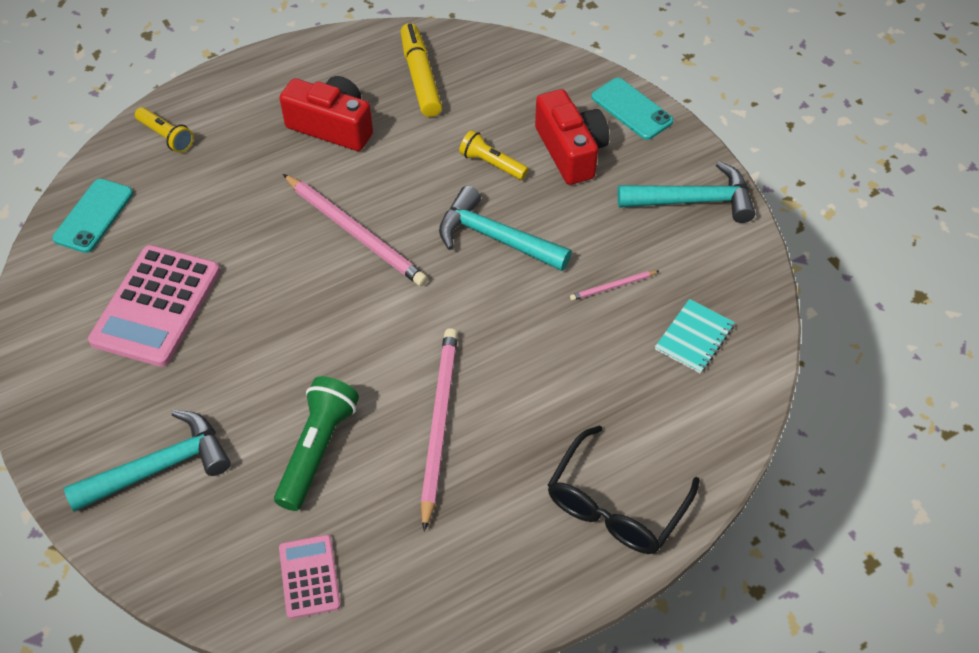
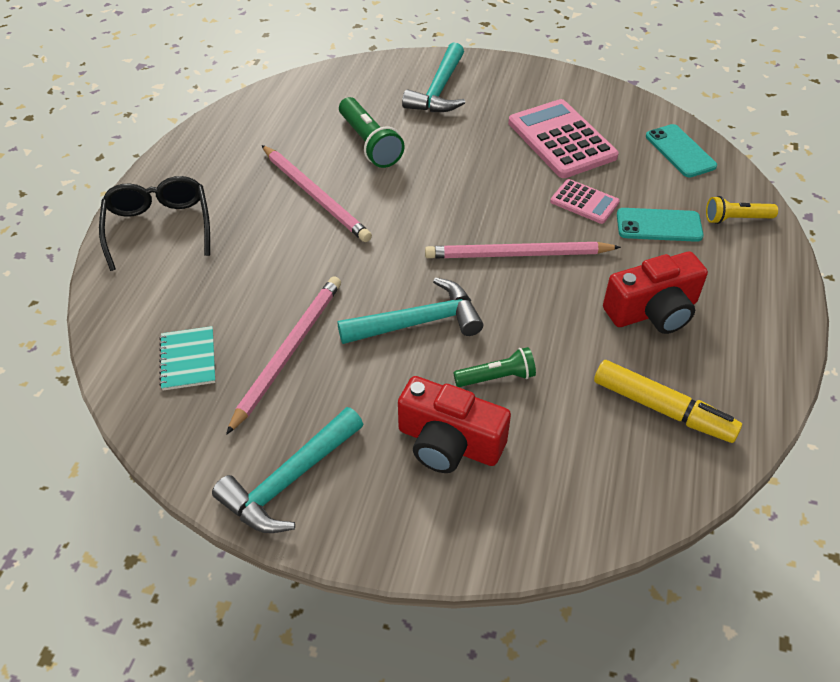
camera: 135 degrees right, 5 degrees down
pink calculator [279,535,341,619] -> pink calculator moved to [550,179,620,224]
yellow flashlight [459,130,528,180] -> green flashlight [453,347,536,387]
pink pencil [570,271,659,301] -> pink pencil [226,276,341,435], size x2.18
turquoise phone [591,78,674,140] -> turquoise phone moved to [617,208,704,242]

